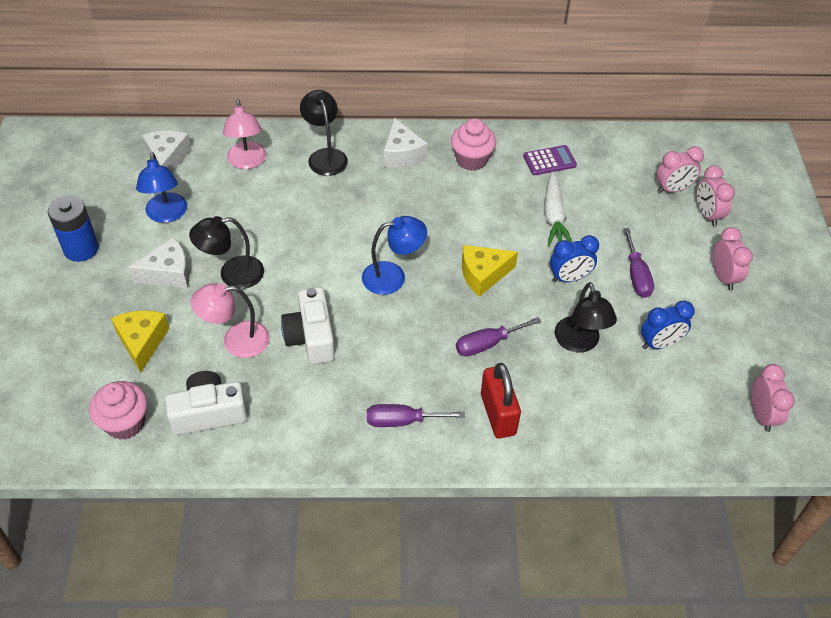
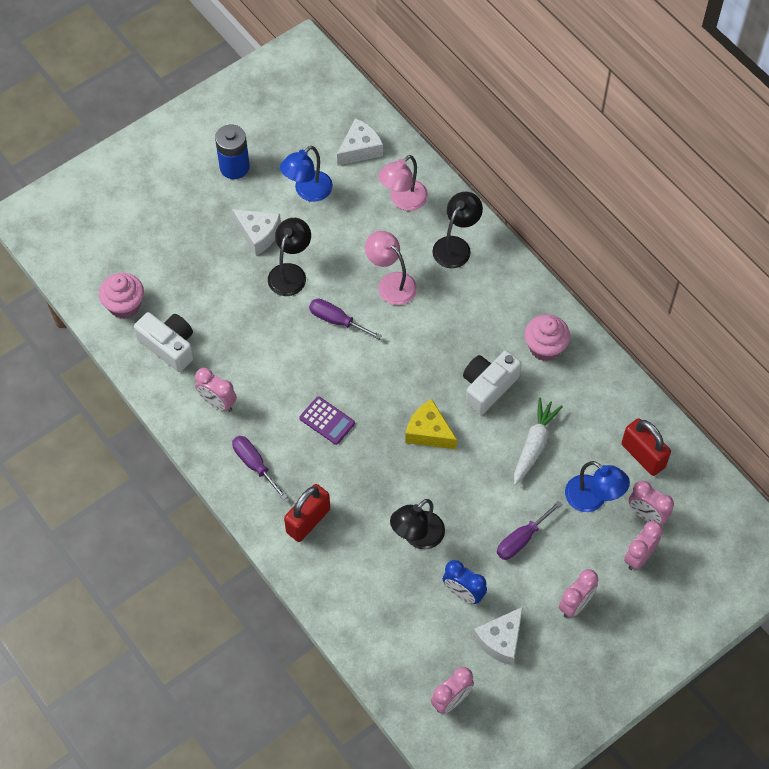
camera: 55 degrees right, 10 degrees up
yellow cheese [111,310,169,373] -> none
black lamp [189,216,264,289] -> black lamp turned 75 degrees clockwise [268,218,311,296]
pink lamp [191,283,270,358] -> pink lamp moved to [365,231,417,305]
white camera [281,287,335,364] -> white camera moved to [463,351,522,415]
blue lamp [362,216,427,295] -> blue lamp moved to [565,461,630,512]
white cheese [384,118,428,168] -> white cheese moved to [473,607,523,666]
purple screwdriver [456,317,541,356] -> purple screwdriver moved to [309,299,382,339]
purple calculator [523,145,577,175] -> purple calculator moved to [299,396,355,445]
white carrot [544,172,572,246] -> white carrot turned 150 degrees clockwise [514,397,563,485]
blue clock [550,235,599,282] -> none
none -> pink clock [195,368,237,412]
none -> red padlock [622,418,671,476]

